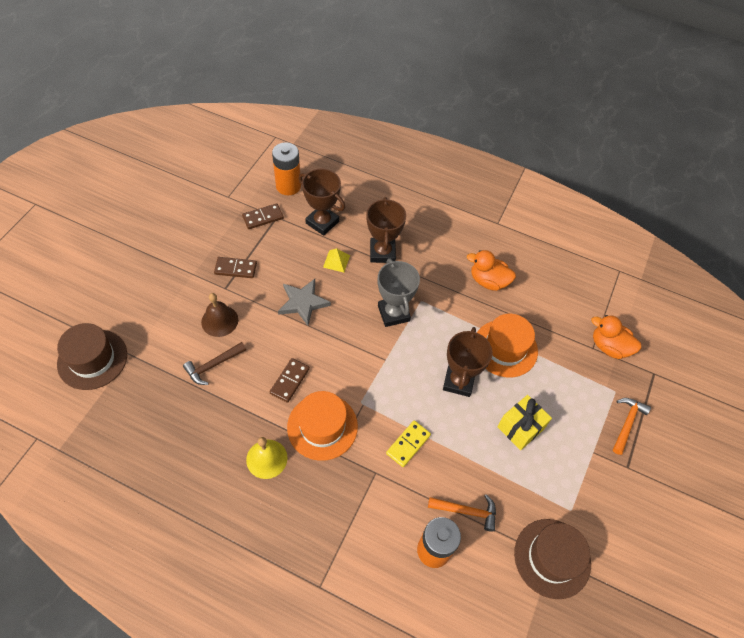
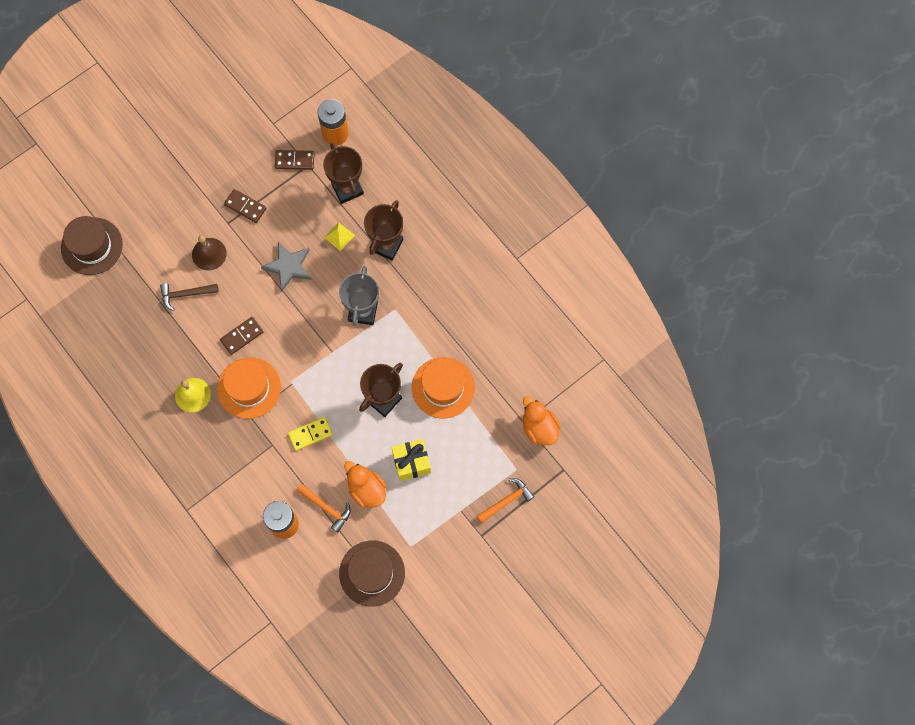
camera: 30 degrees right, 15 degrees up
orange duck [467,250,516,291] -> orange duck moved to [344,461,387,508]

